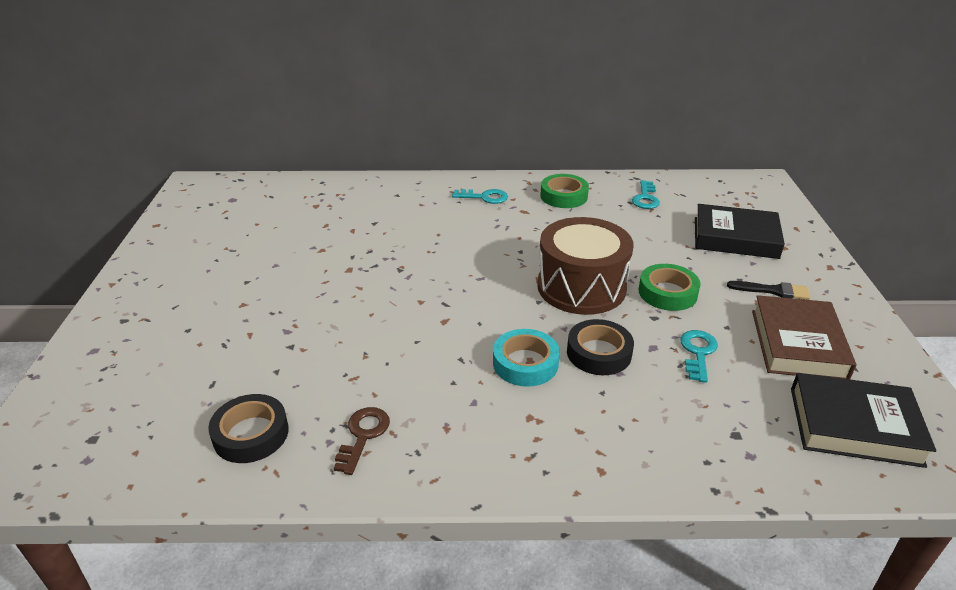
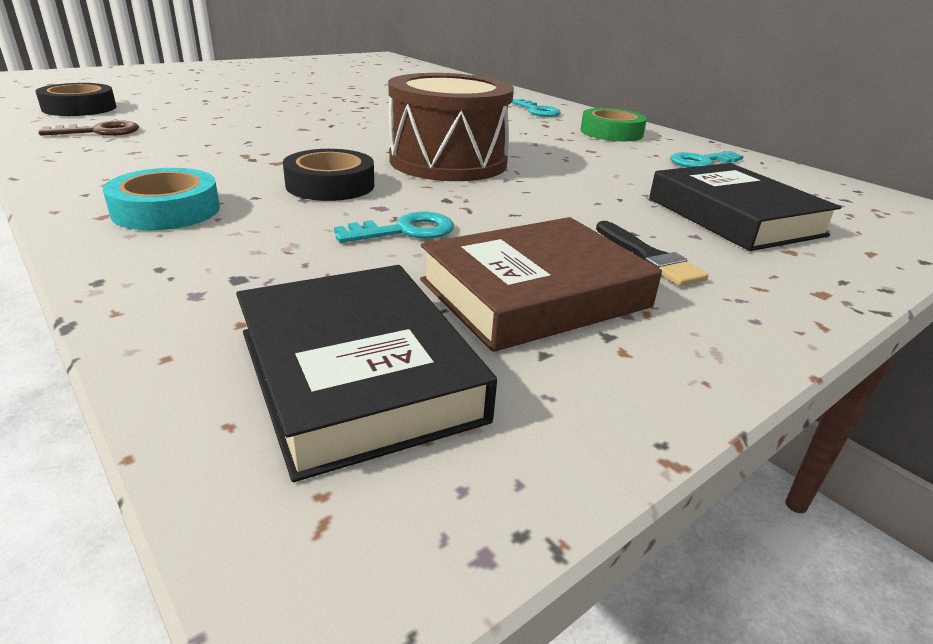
camera: 50 degrees right, 5 degrees down
turquoise tape [493,329,560,387] -> turquoise tape moved to [103,168,220,230]
green tape [639,264,701,311] -> none

